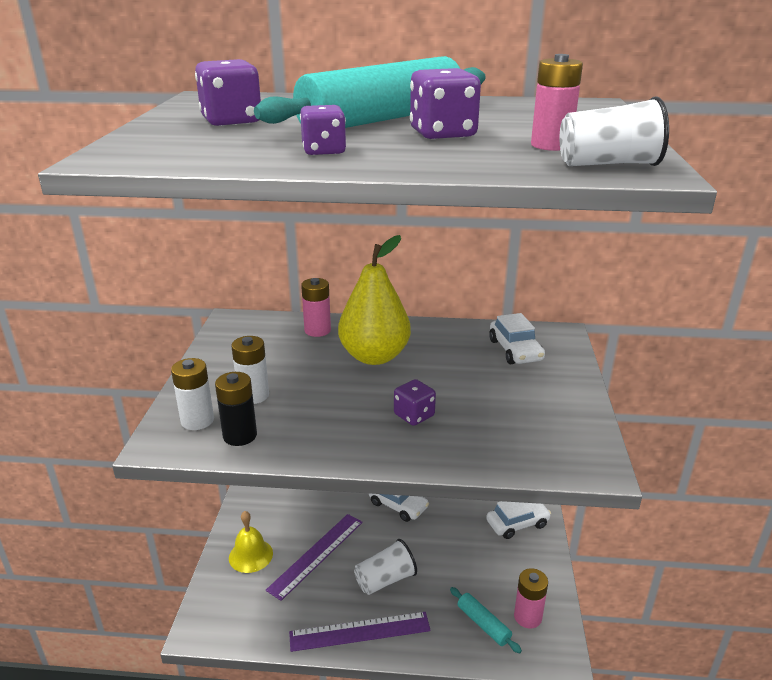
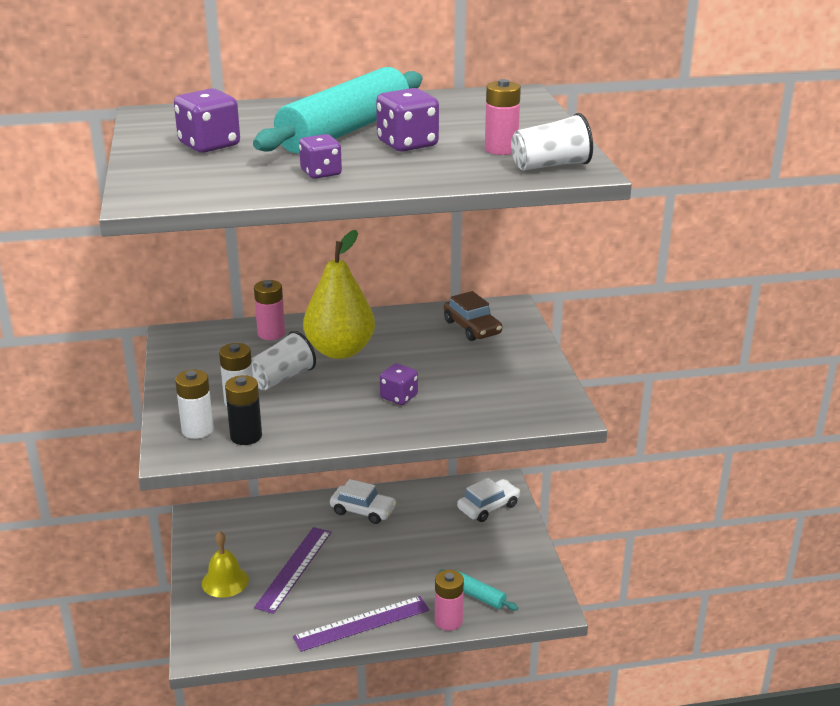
camera: 15 degrees left, 0 degrees up
white cup [354,539,417,595] -> white cup moved to [251,331,316,390]
white car [489,313,545,364] -> brown car [444,291,502,341]
pink battery [514,568,548,628] -> pink battery moved to [435,570,464,631]

